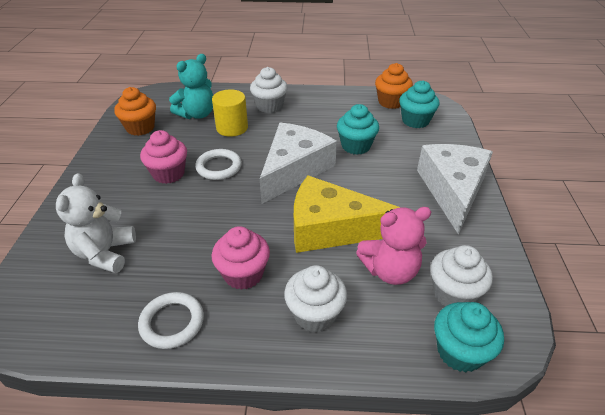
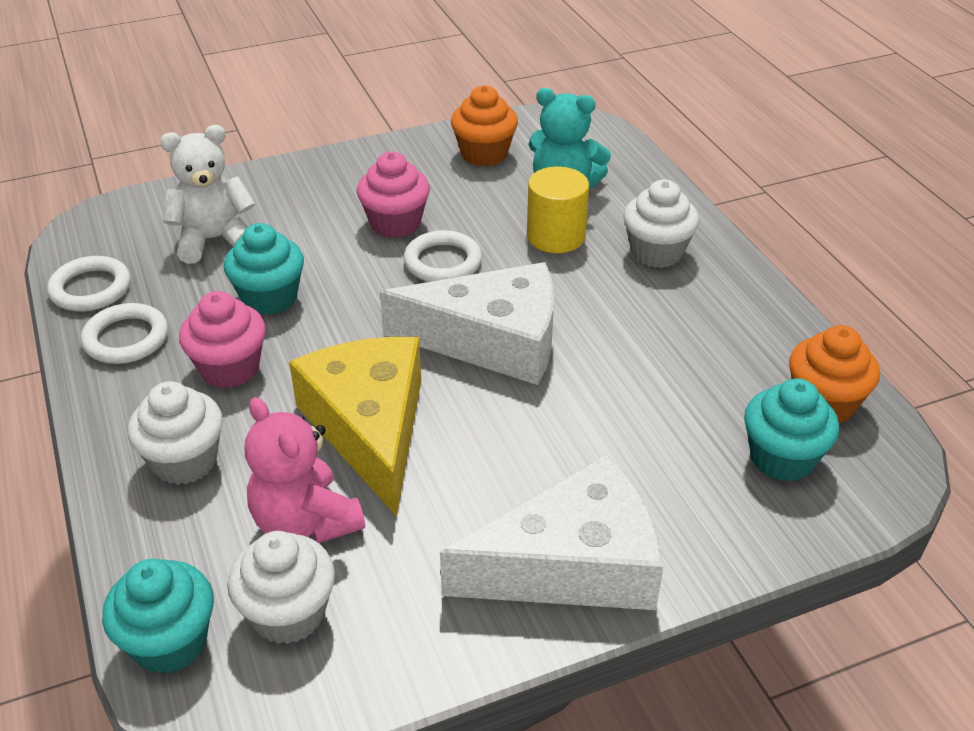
camera: 65 degrees right, 0 degrees up
turquoise cupcake [337,104,379,155] -> turquoise cupcake moved to [224,223,304,315]
none -> white ring [47,256,131,311]

